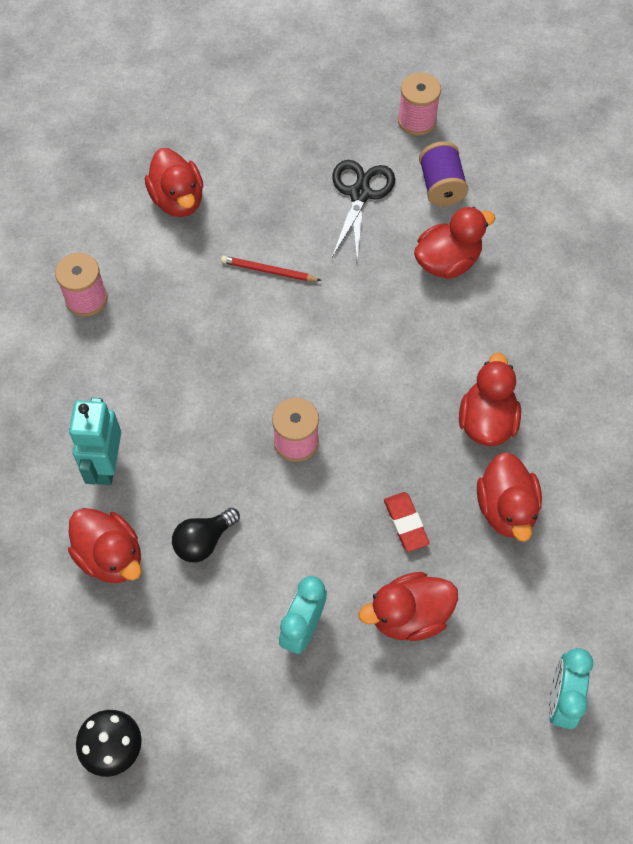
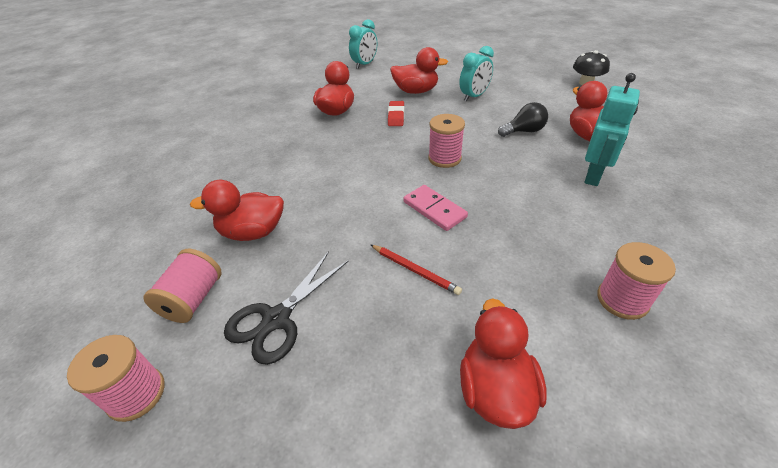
camera: 155 degrees left, 20 degrees down
purple spool [419,141,468,206] -> pink spool [143,249,222,323]
red duck [459,353,521,446] -> none
none -> pink domino [404,185,468,231]

